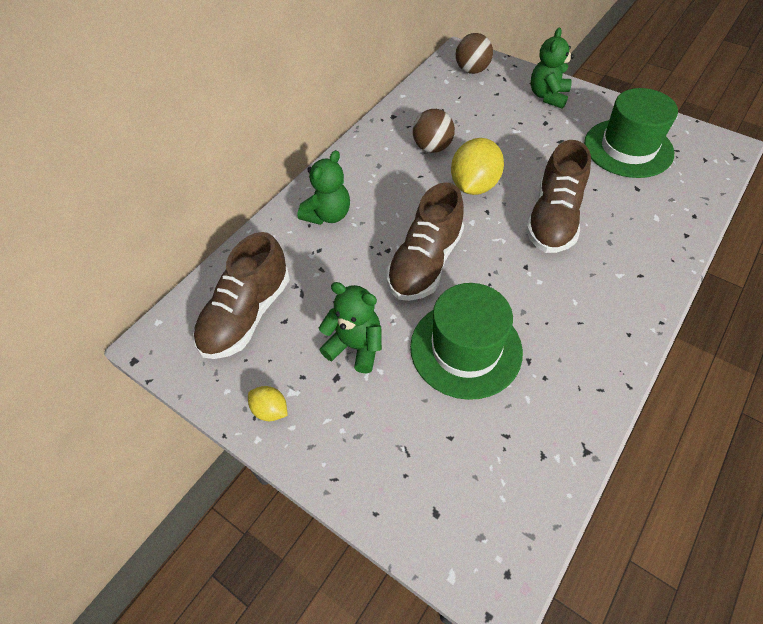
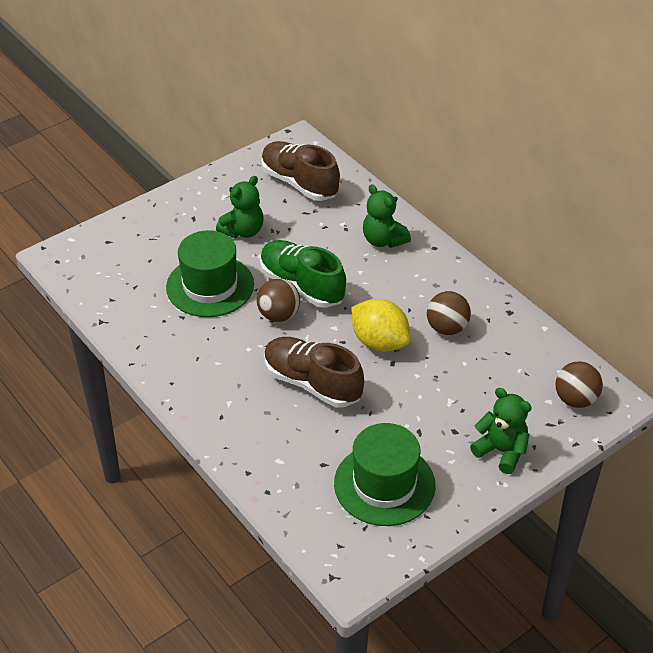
camera: 105 degrees right, 10 degrees down
yellow lemon [248,386,288,421] -> none
brown shoe [387,182,464,301] -> green shoe [260,240,346,308]
none -> brown ball [257,279,300,322]

